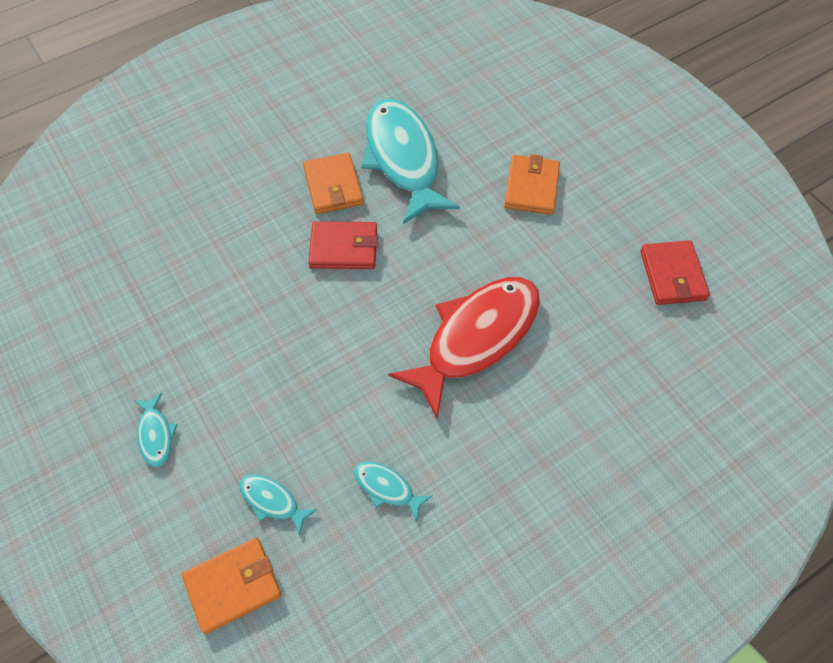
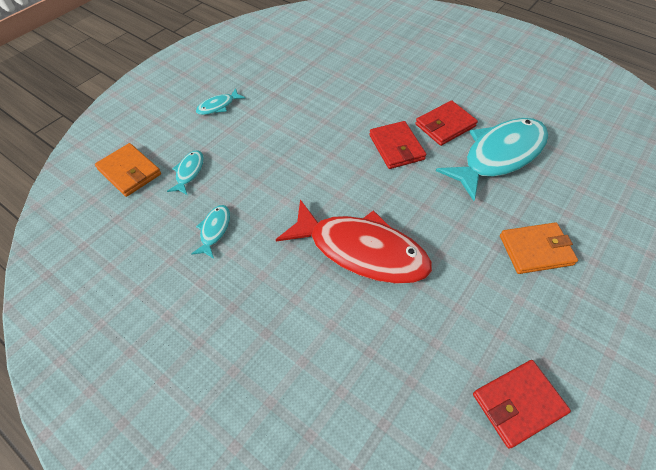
camera: 70 degrees right, 5 degrees down
orange wallet [303,153,363,214] -> red wallet [415,101,478,146]

